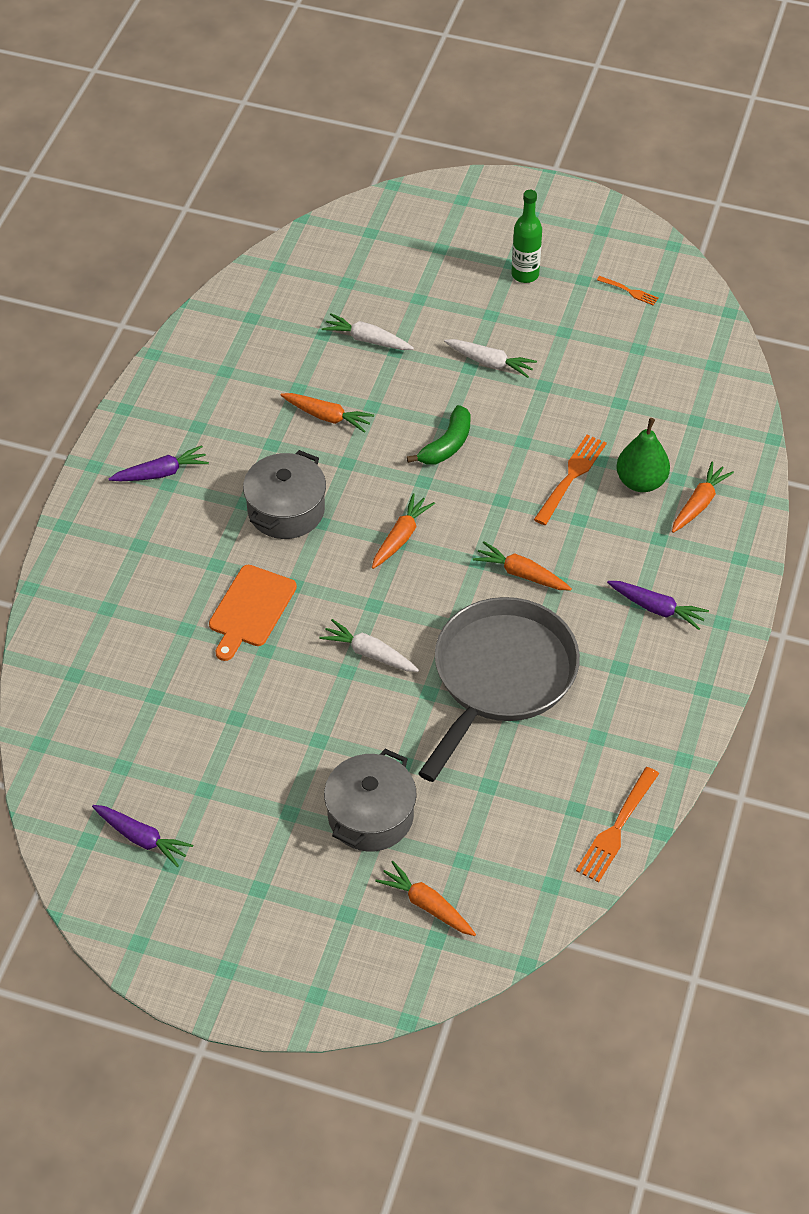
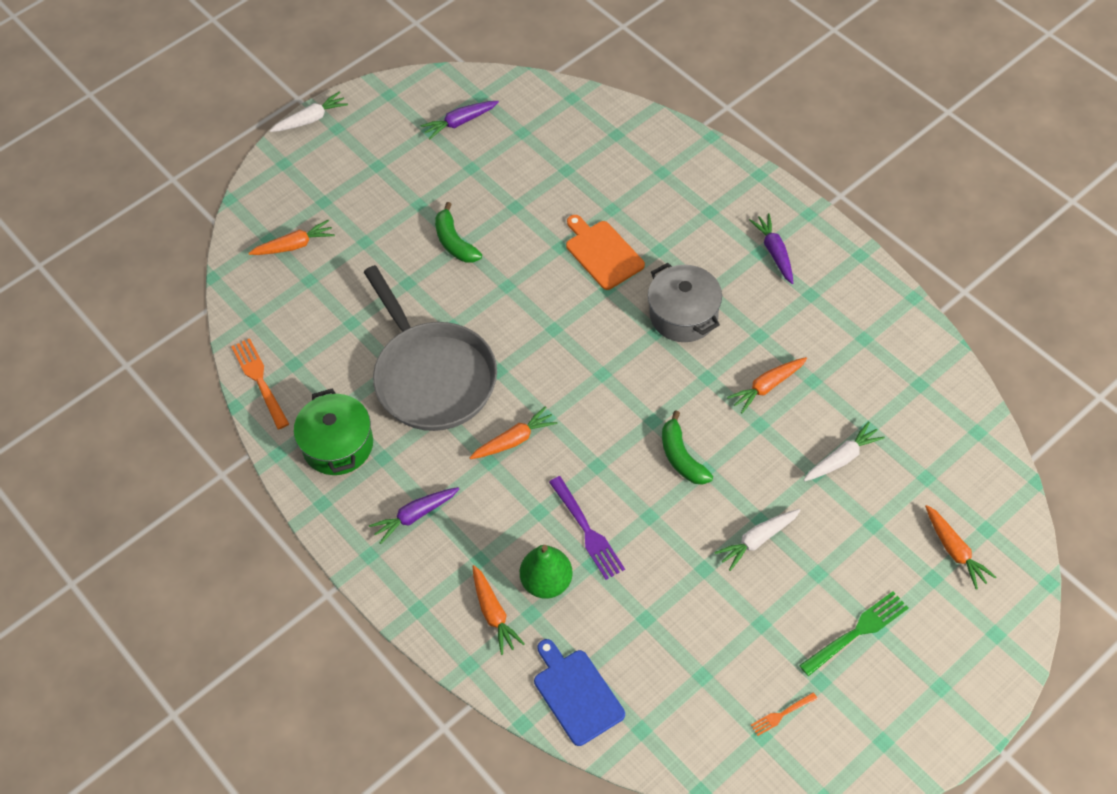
camera: 125 degrees right, 5 degrees up
purple carrot [108,445,209,481] -> purple carrot turned 150 degrees clockwise [749,213,793,284]
white carrot [319,619,419,672] -> white carrot moved to [270,92,348,132]
grey pot [324,749,416,852] -> none
orange carrot [372,493,435,569] -> orange carrot moved to [925,505,997,590]
green bottle [511,190,542,283] -> green fork [799,591,908,676]
orange fork [534,435,607,525] -> purple fork [549,476,625,580]
none -> green pot [294,389,373,475]
none -> green banana [435,202,482,263]
none -> blue cutting board [534,639,625,746]

